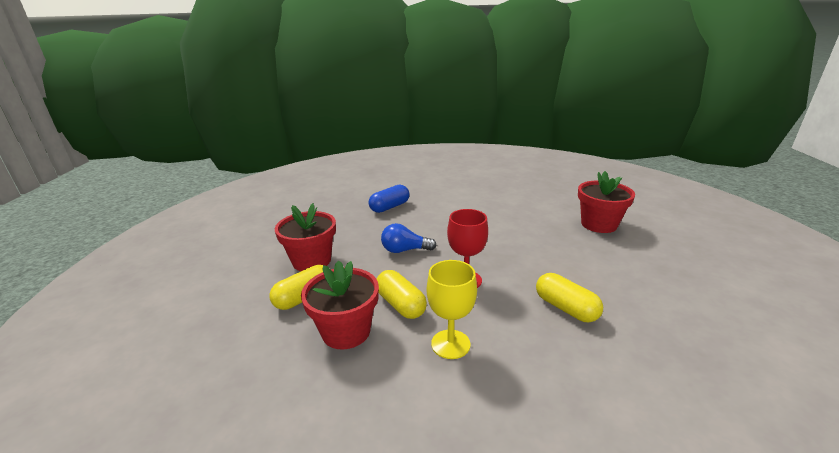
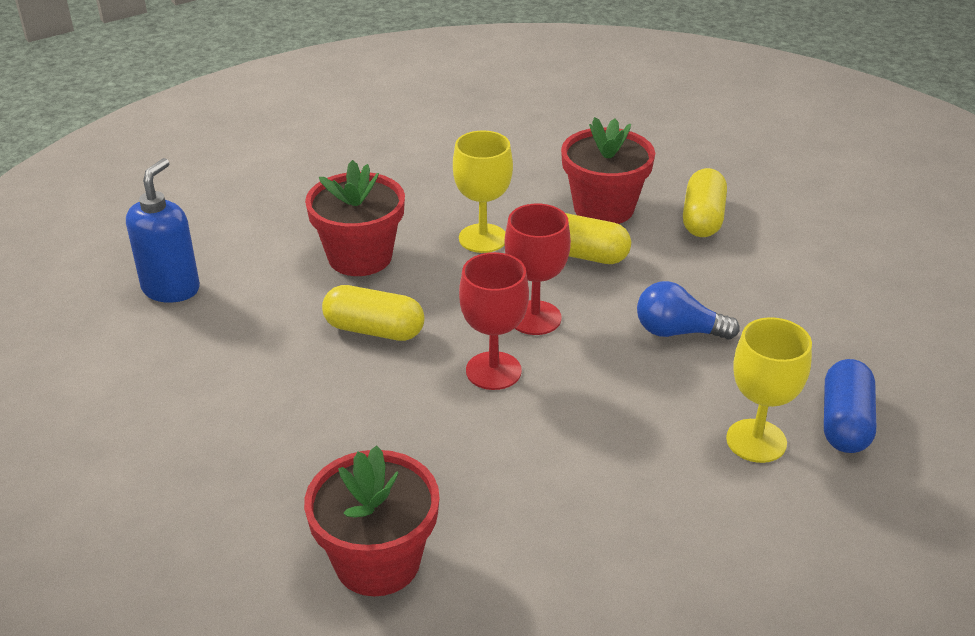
camera: 145 degrees right, 10 degrees up
red flower pot [275,203,336,271] -> red flower pot moved to [305,160,405,276]
blue light bulb [381,223,437,253] -> blue light bulb turned 135 degrees counterclockwise [637,281,740,340]
none -> blue soap dispenser [126,158,200,303]
none -> red goblet [459,252,529,390]
none -> yellow goblet [726,317,812,463]

